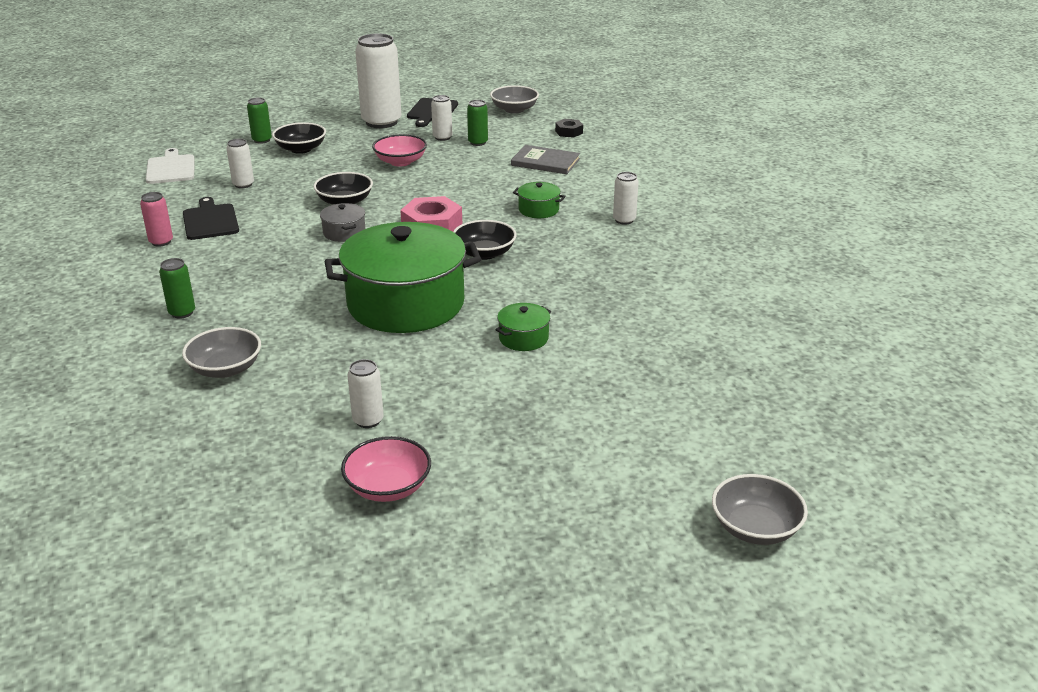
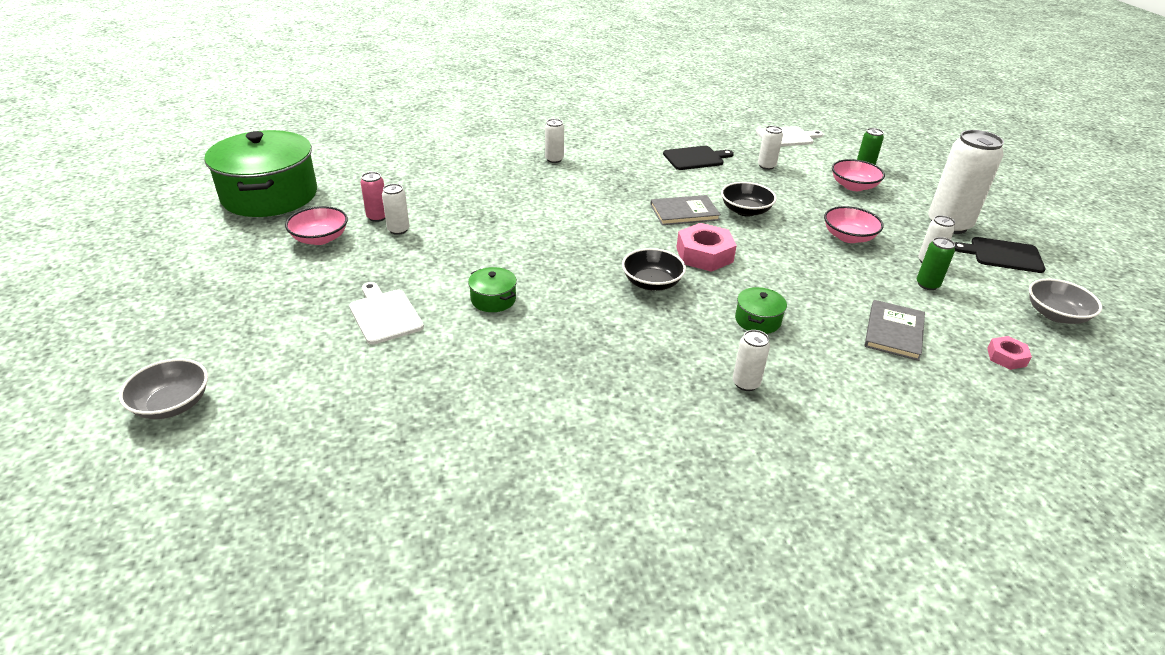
camera: 90 degrees right, 5 degrees up
pink can [140,192,173,247] -> pink can moved to [360,172,385,222]
green can [159,258,195,319] -> white can [545,119,564,163]
grey bowl [182,327,261,378] -> none
black bowl [272,122,326,154] -> pink bowl [832,159,885,191]
grey pot [320,203,365,242] -> grey book [650,195,721,225]
green pot [325,222,481,333] -> green pot moved to [204,130,317,217]
black nut [555,119,583,138] -> pink nut [987,336,1032,370]
none -> white cutting board [349,282,424,344]

